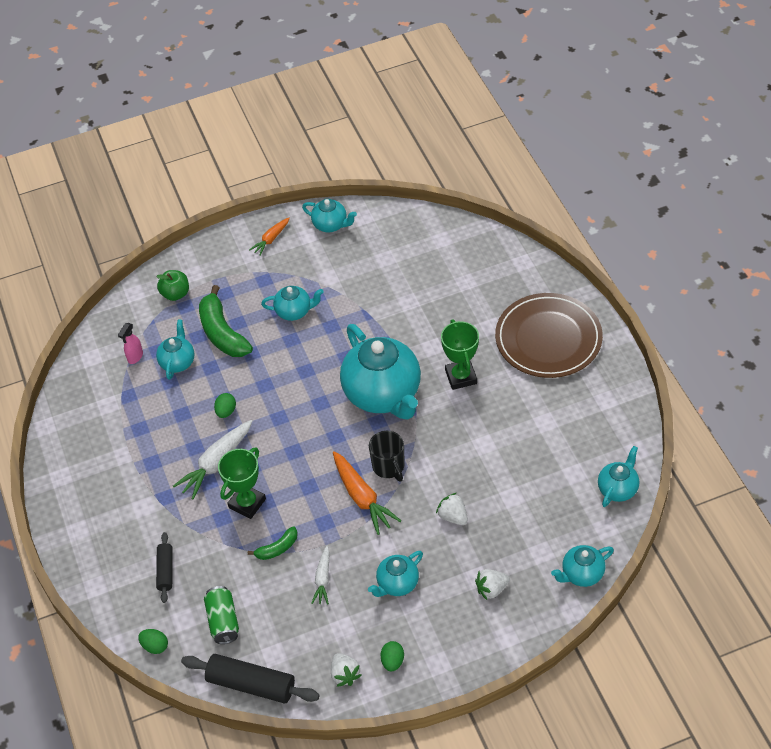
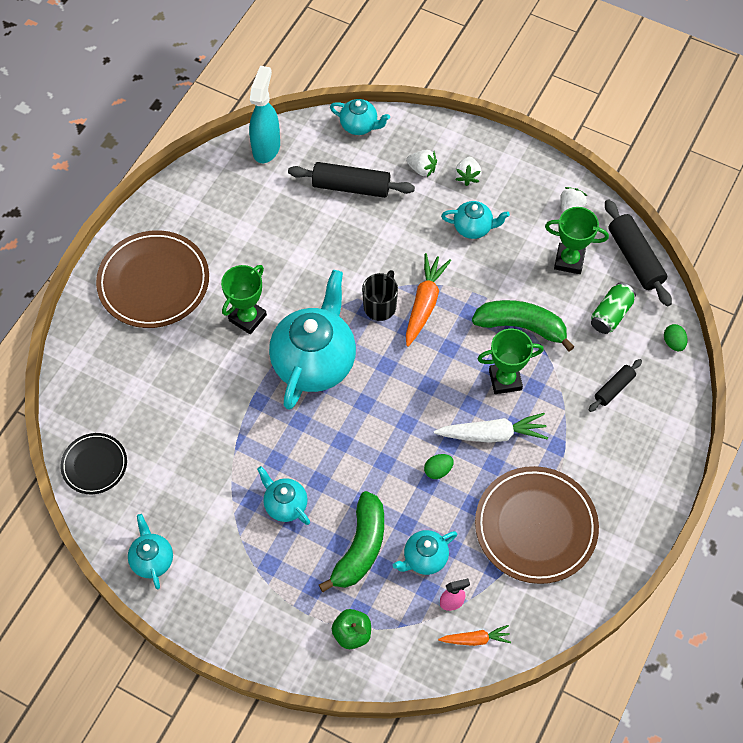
camera: 135 degrees left, 10 degrees up
green banana [248,526,298,560] -> green banana [472,300,574,352], size x1.93
orange carrot [249,218,290,256] -> orange carrot moved to [438,625,511,646]
white carrot [311,546,330,605] -> none
green egg [380,641,404,671] -> none
white strawberry [436,493,468,525] -> white strawberry moved to [455,157,482,186]
turquoise teapot [598,446,639,507] -> turquoise spray bottle [249,66,280,163]
none -> black plate [61,433,127,494]
none -> black rolling pin [288,162,415,198]
none -> brown plate [475,466,599,584]
none -> green trophy [545,207,609,274]

